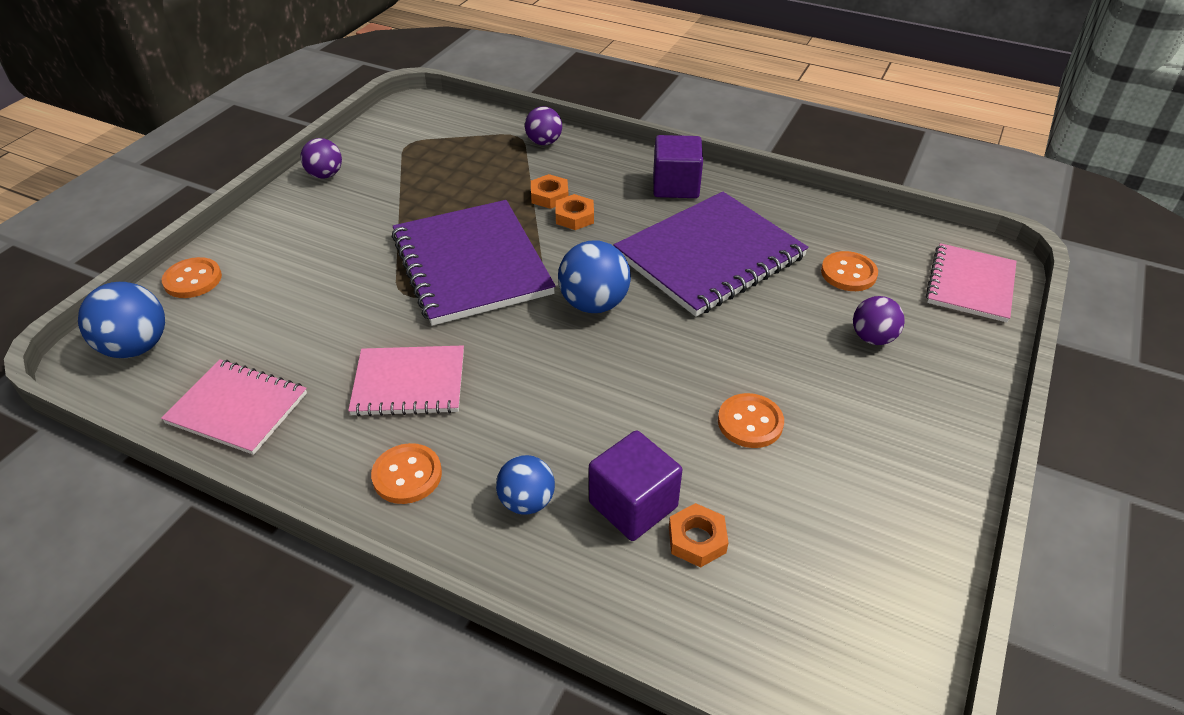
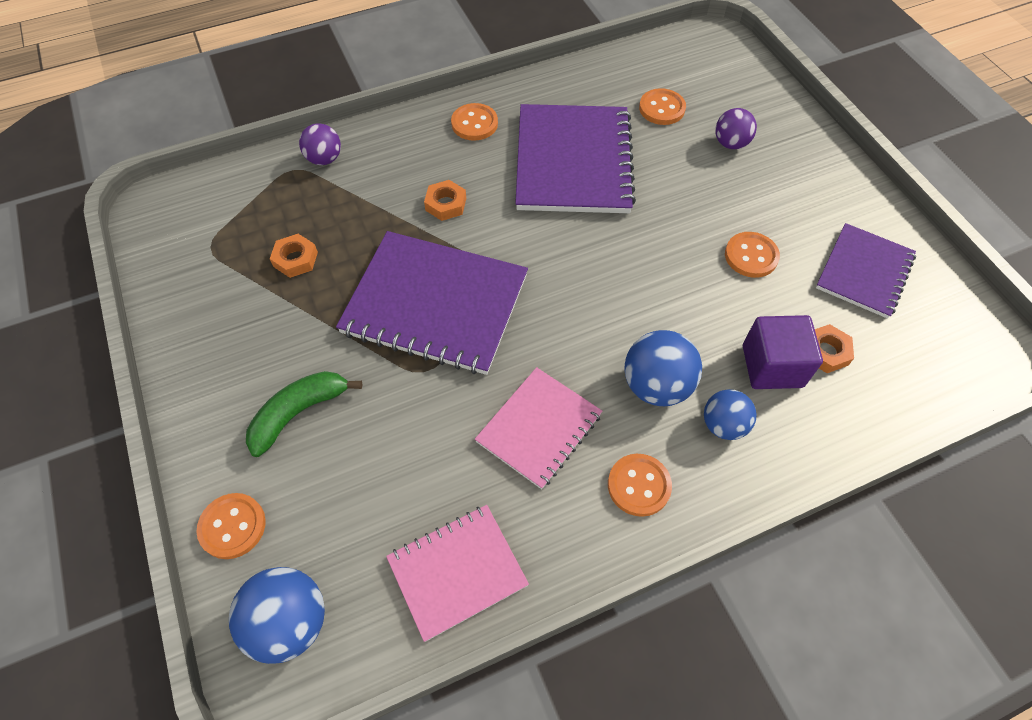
camera: 50 degrees left, 15 degrees up
purple ball [301,138,342,179] -> none
orange nut [531,174,568,209] -> orange nut moved to [270,234,318,278]
blue ball [558,241,631,313] -> blue ball moved to [624,330,702,406]
purple cube [653,135,703,198] -> orange button [451,103,498,141]
pink notebook [926,243,1017,322] -> none
none -> green banana [246,371,362,457]
none -> purple notebook [816,223,916,319]

